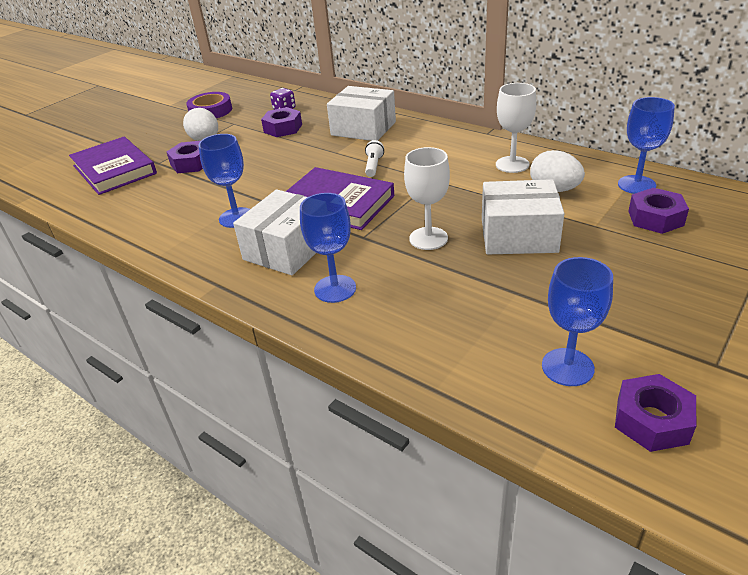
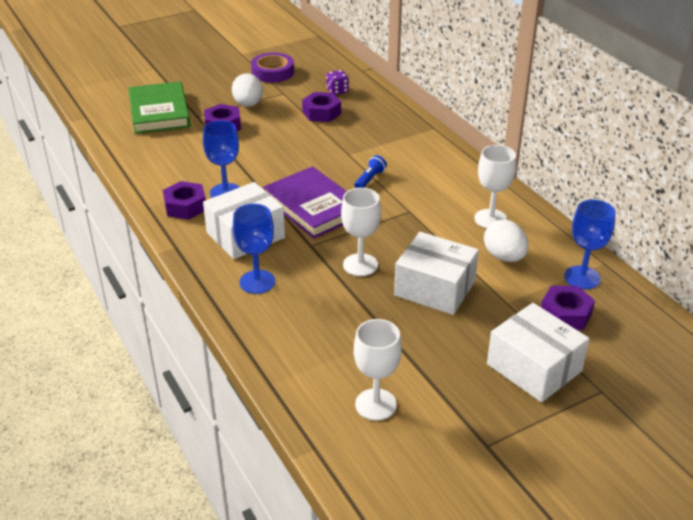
camera: 20 degrees right, 0 degrees up
purple book [69,137,157,195] -> green book [128,81,190,134]
white box [327,86,396,141] -> white box moved to [487,303,590,402]
white flashlight [365,140,384,177] -> blue flashlight [354,155,387,188]
blue goblet [542,257,613,386] -> white goblet [354,319,402,421]
purple nut [615,374,696,452] -> purple nut moved to [163,181,206,220]

